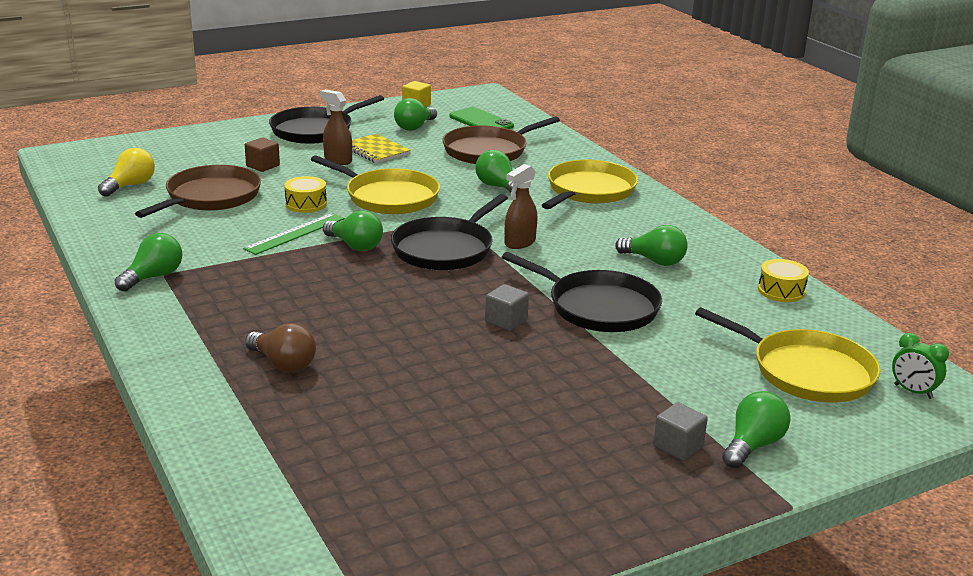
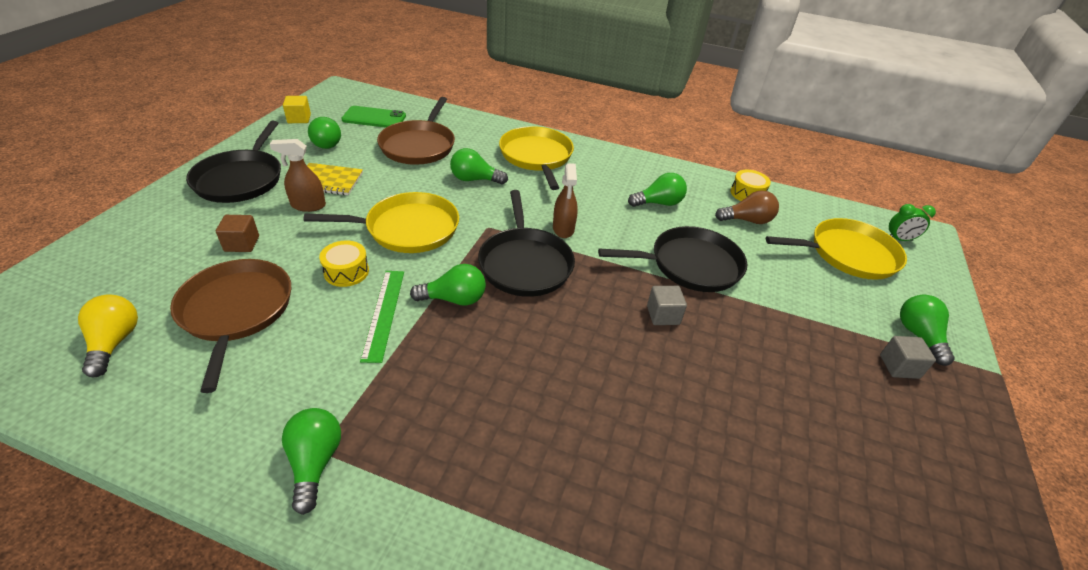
camera: 45 degrees left, 15 degrees up
brown light bulb [245,323,316,373] -> brown light bulb moved to [715,190,779,224]

